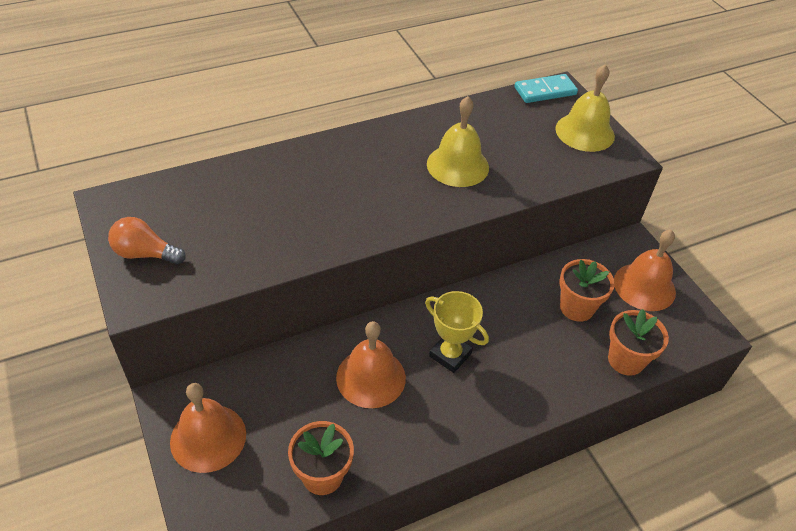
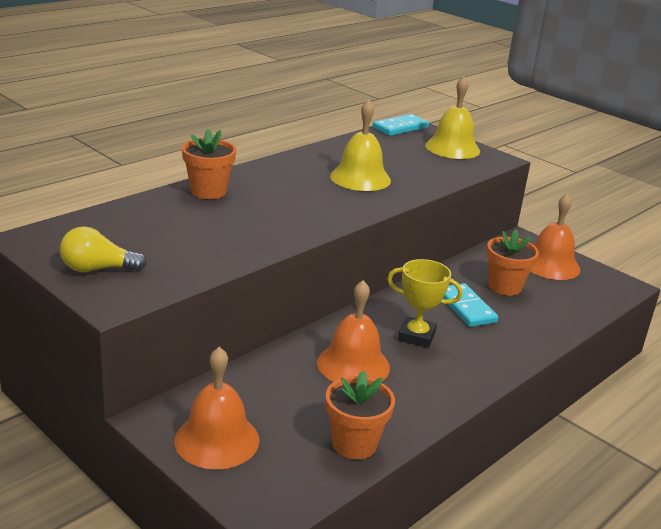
camera: 20 degrees left, 20 degrees down
orange light bulb [108,217,186,265] -> yellow light bulb [60,226,147,272]
orange flower pot [608,309,669,376] -> orange flower pot moved to [182,129,236,199]
none -> turquoise domino [443,283,498,327]

